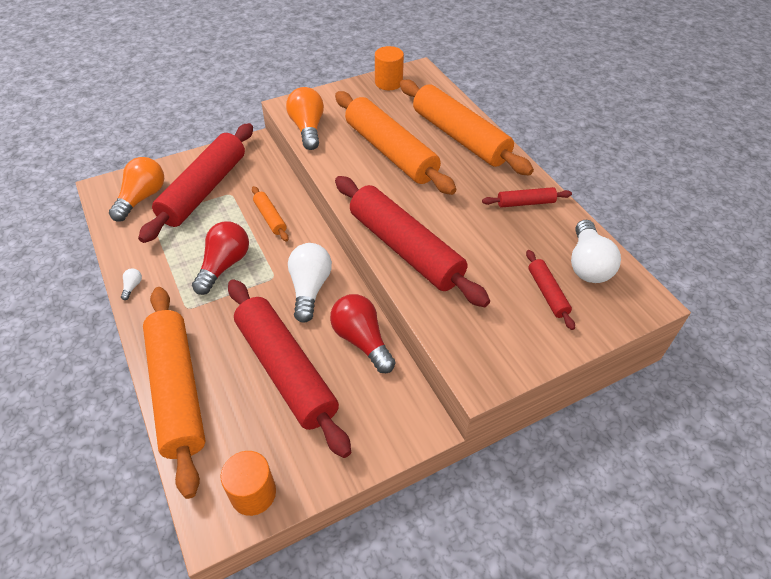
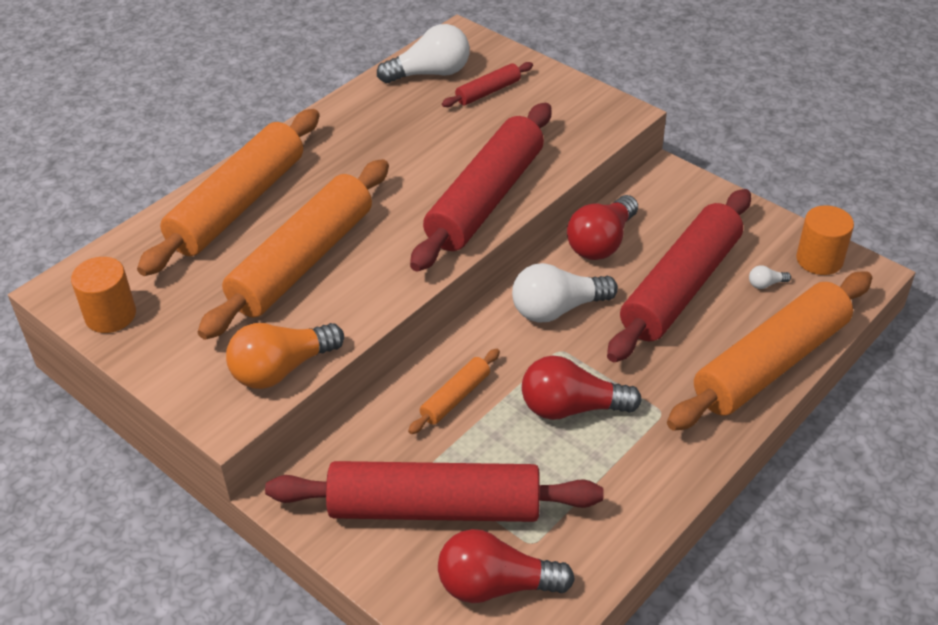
camera: 110 degrees left, 5 degrees down
orange light bulb [109,157,164,222] -> red light bulb [438,529,575,603]
white light bulb [121,268,142,300] -> white light bulb moved to [749,265,791,289]
red rolling pin [482,187,572,208] -> none

